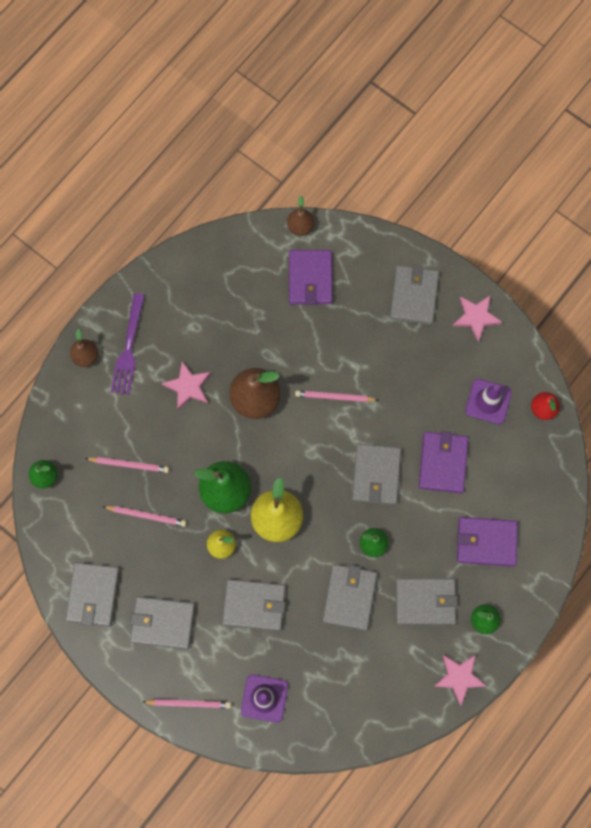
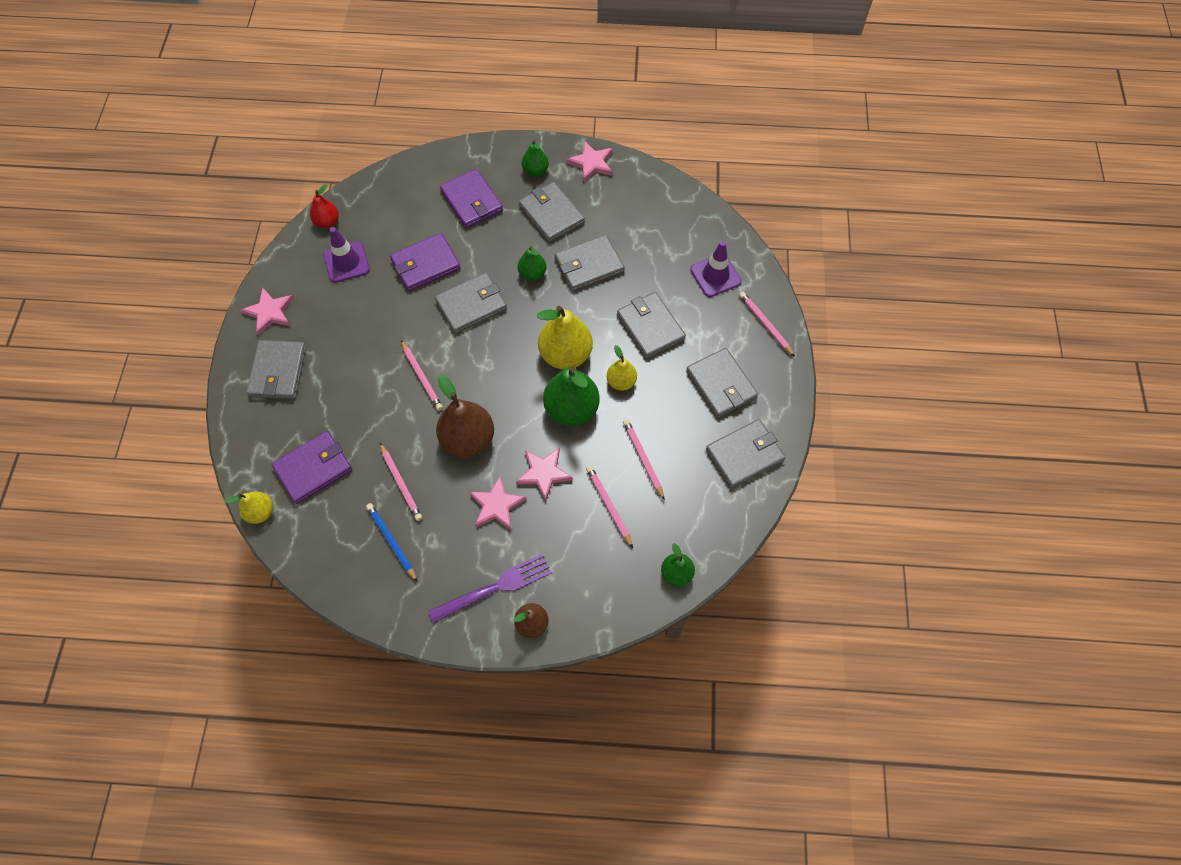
camera: 125 degrees left, 10 degrees down
brown pear [287,196,314,236] -> yellow pear [226,492,273,524]
grey wallet [390,265,439,325] -> grey wallet turned 60 degrees counterclockwise [246,340,306,399]
none -> blue pencil [366,503,417,582]
none -> pink pencil [380,443,422,521]
none -> pink star [516,448,573,501]

